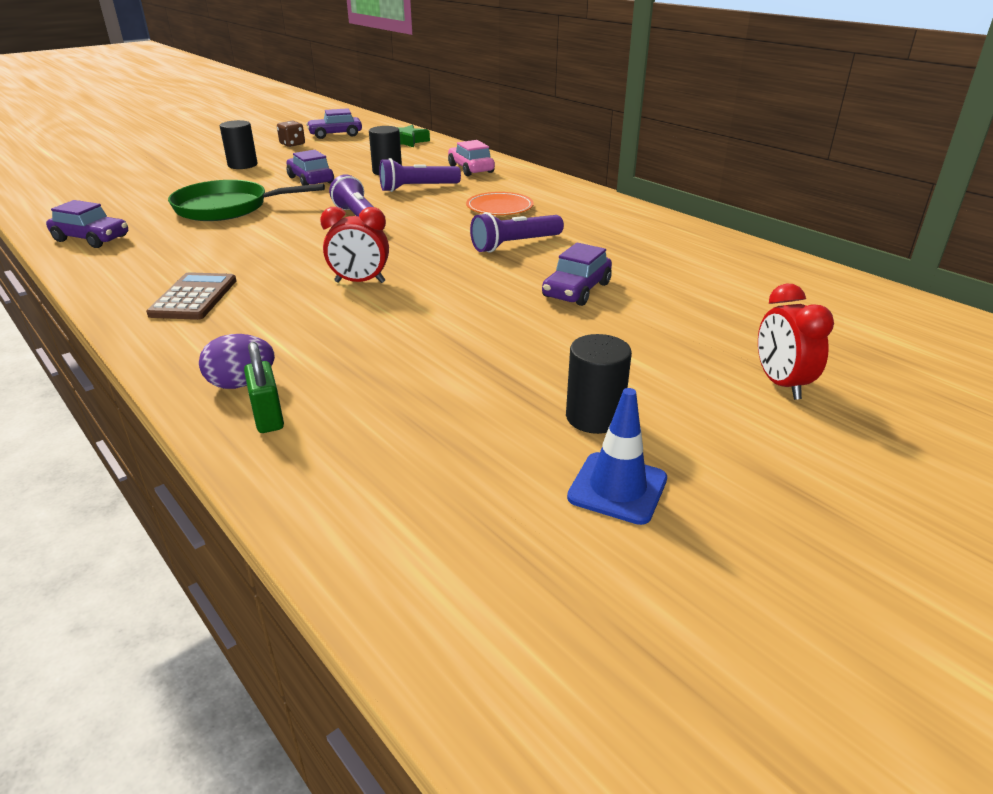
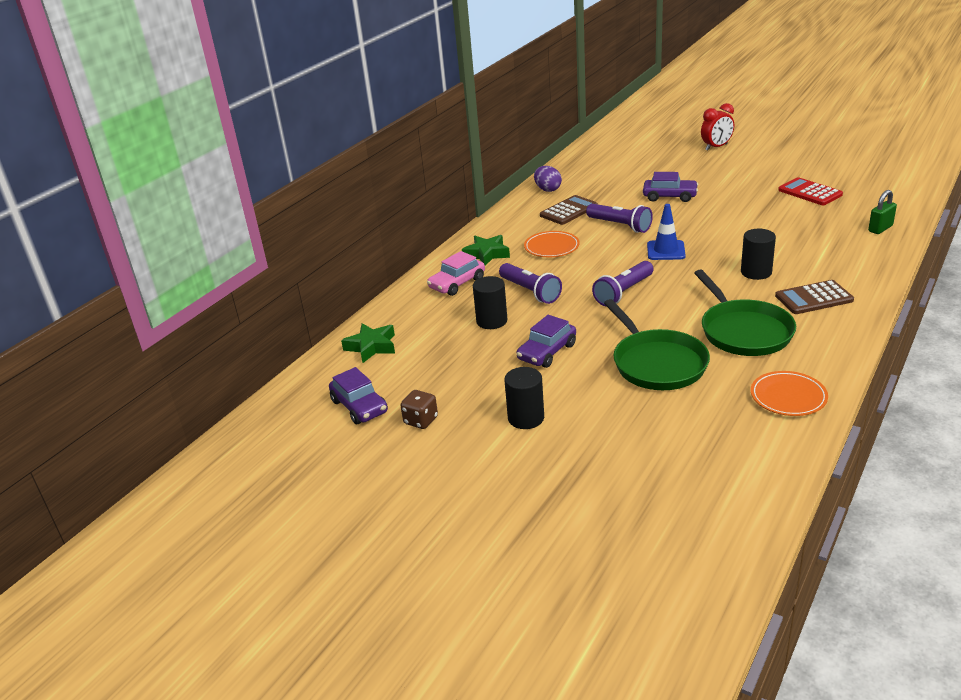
camera: 105 degrees left, 0 degrees up
purple car [46,200,128,248] -> orange plate [751,371,828,416]
purple egg [199,334,275,389] -> purple egg moved to [534,166,562,192]
red clock [320,207,389,283] -> none
black cylinder [566,334,632,434] -> black cylinder moved to [741,229,776,280]
blue traffic cone [567,388,667,525] -> blue traffic cone moved to [647,204,686,260]
none -> green star [462,235,510,266]
none -> brown calculator [540,195,598,225]
none -> green pan [694,270,796,356]
none -> red calculator [778,177,843,205]

